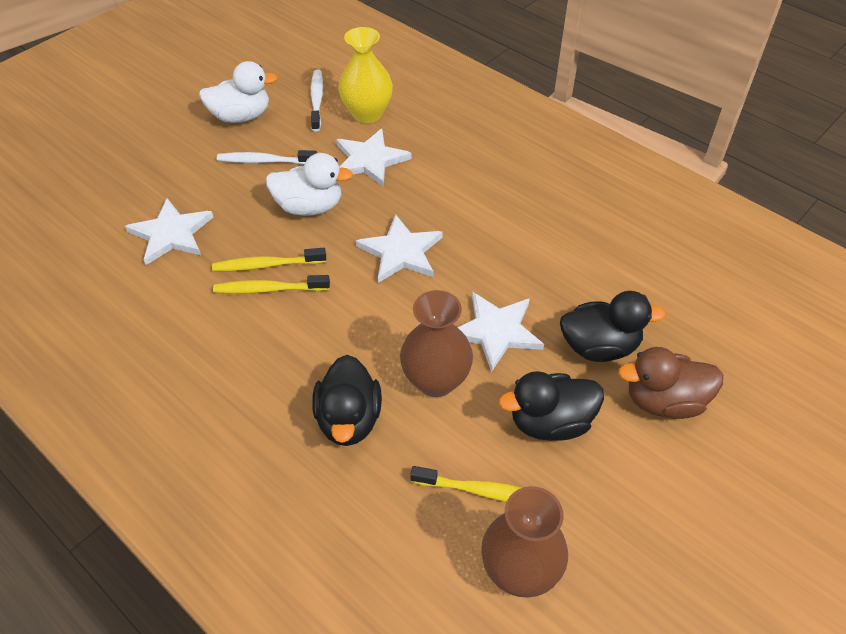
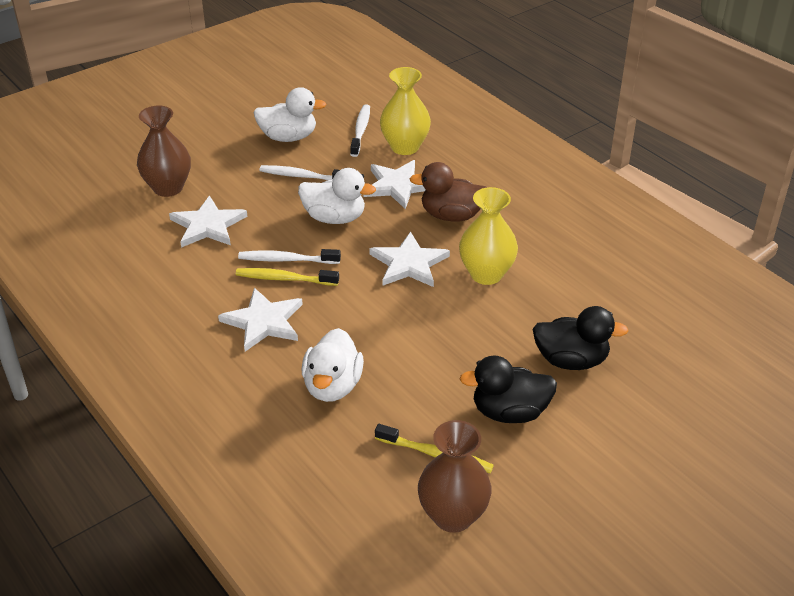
camera: 10 degrees right, 10 degrees down
yellow toothbrush [212,248,326,272] -> white toothbrush [238,249,341,264]
black duck [312,355,382,446] -> white duck [302,328,364,402]
brown vase [400,290,473,397] -> brown vase moved to [137,105,191,197]
white star [458,292,544,372] -> white star moved to [218,288,303,352]
brown duck [618,347,723,419] -> brown duck moved to [409,162,487,222]
none -> yellow vase [459,187,518,285]

